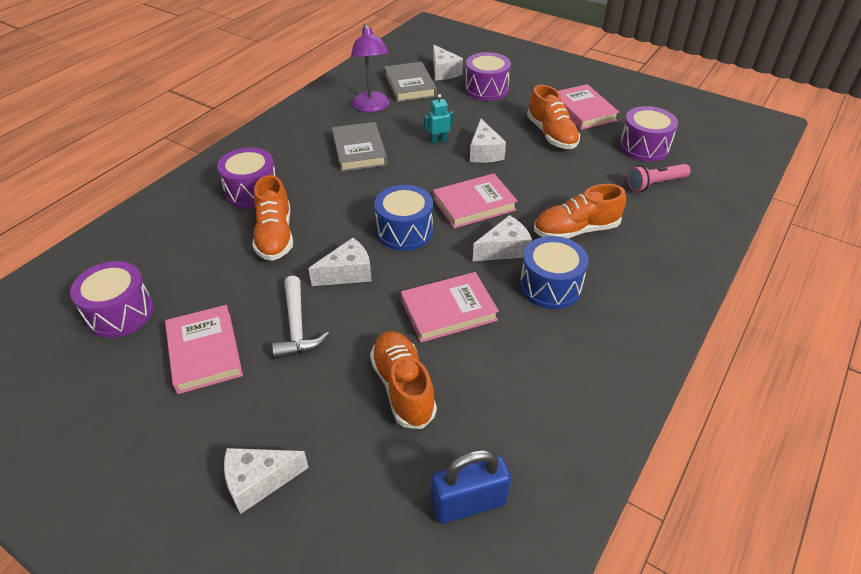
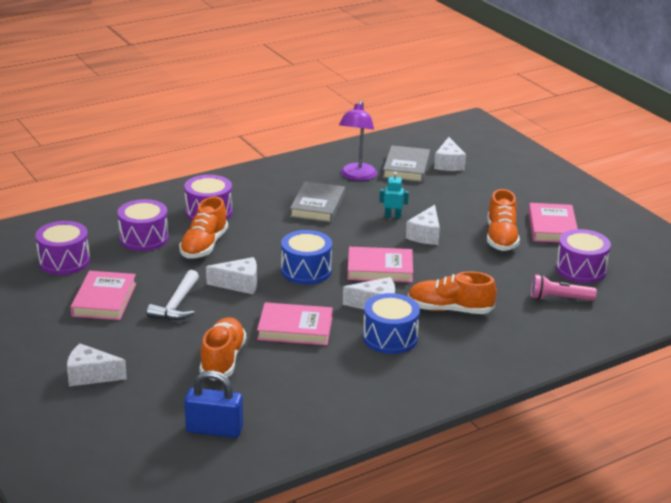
camera: 25 degrees right, 15 degrees down
purple drum [465,52,511,101] -> purple drum moved to [117,199,169,251]

